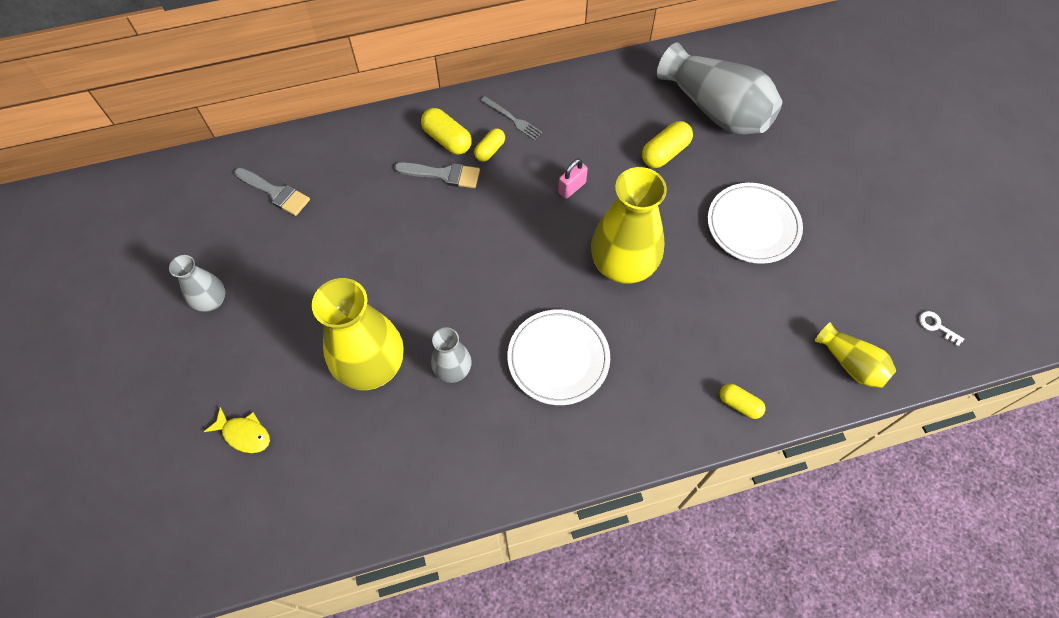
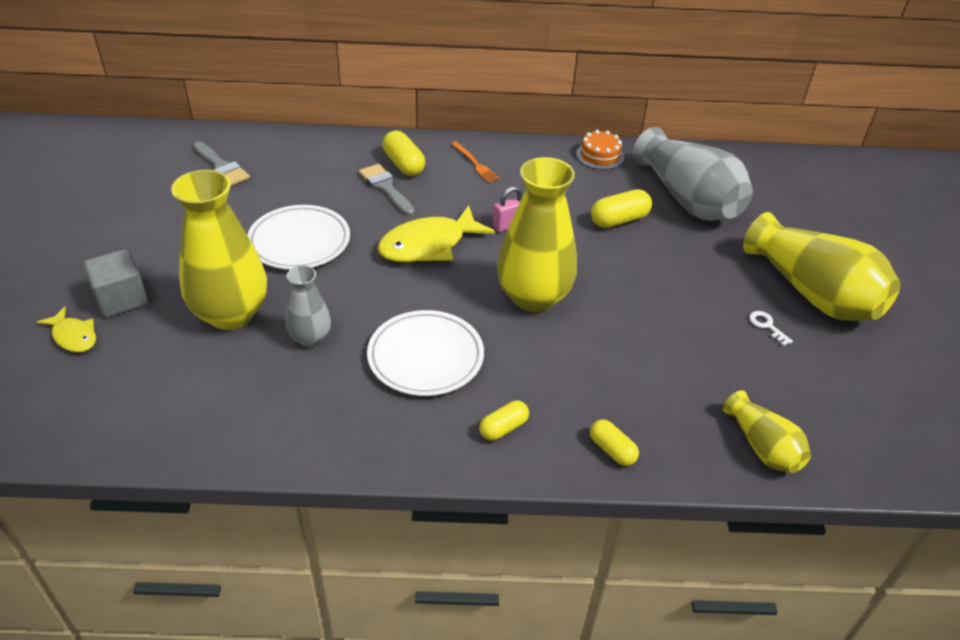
camera: 15 degrees right, 20 degrees down
grey vase [169,255,225,312] -> none
grey brush [394,162,480,188] -> grey brush turned 150 degrees counterclockwise [359,164,415,216]
yellow capsule [474,128,505,162] -> yellow capsule moved to [479,401,529,440]
grey fork [480,96,542,140] -> orange fork [451,141,500,183]
white plate [708,183,803,264] -> white plate moved to [247,205,350,270]
white key [919,311,964,346] -> white key moved to [749,311,793,346]
none -> grey cube [83,249,148,317]
none -> yellow fish [378,205,495,262]
none -> orange cake [576,130,624,170]
none -> yellow vase [743,212,901,321]

